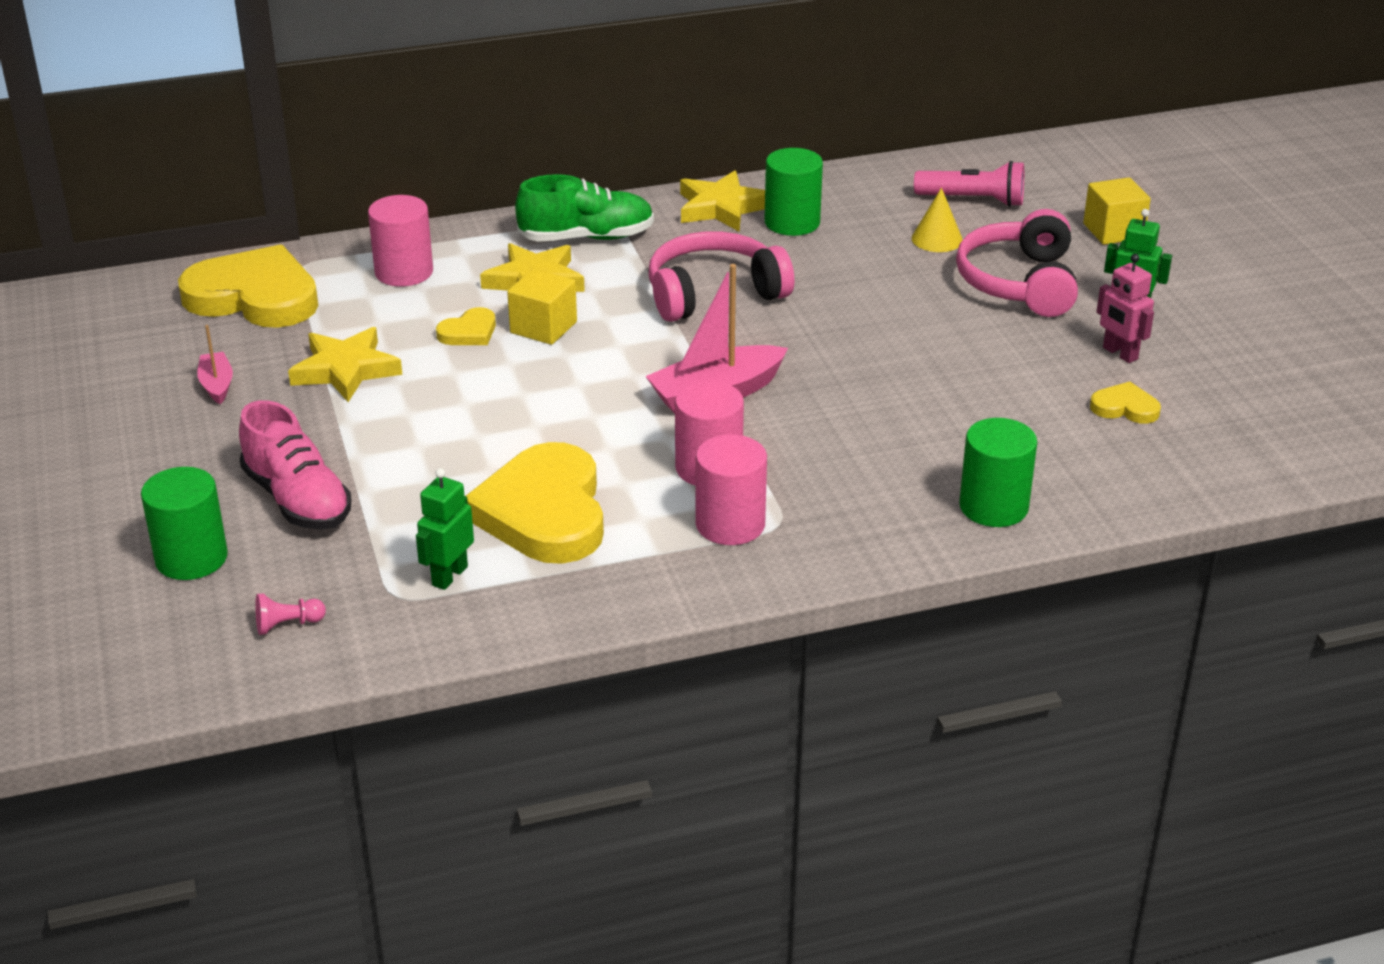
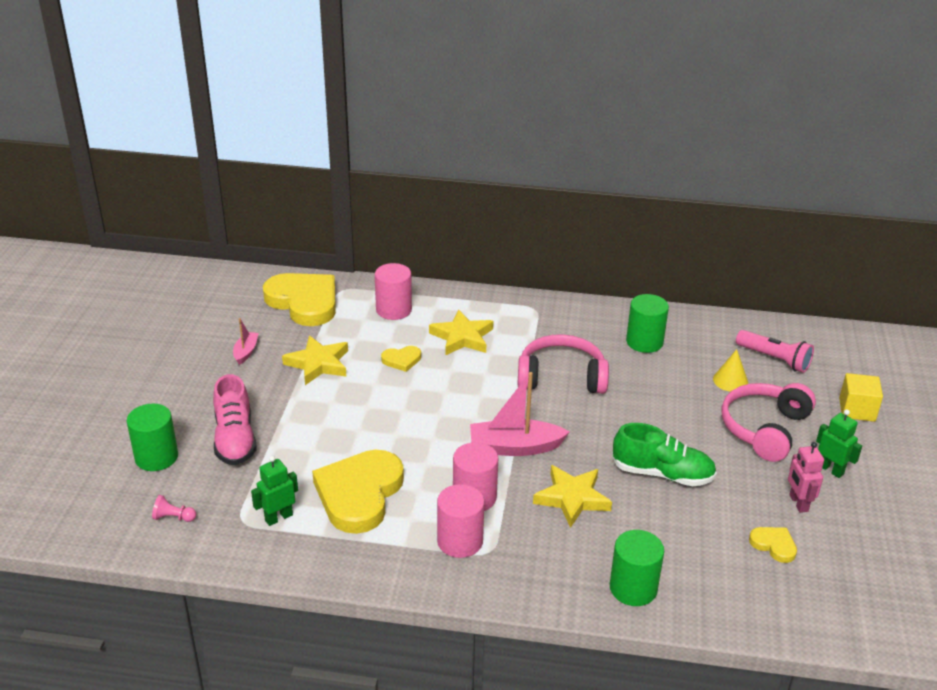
camera: 25 degrees right, 0 degrees up
yellow cube [507,269,577,345] -> none
green shoe [515,174,654,242] -> green shoe moved to [612,423,717,486]
yellow star [680,170,765,232] -> yellow star moved to [533,465,612,528]

